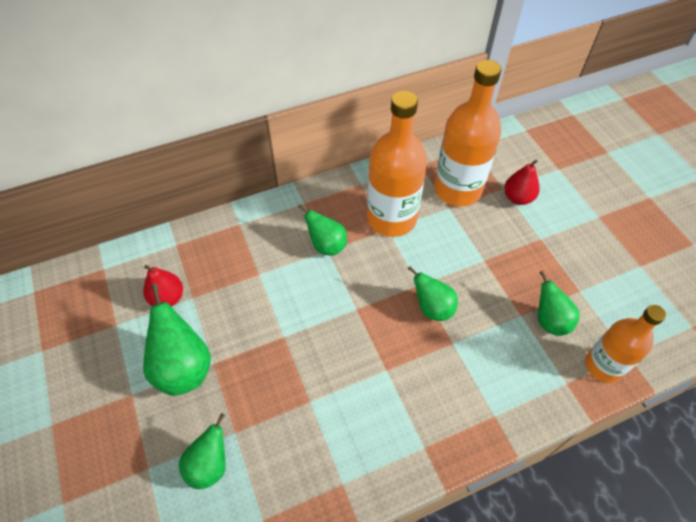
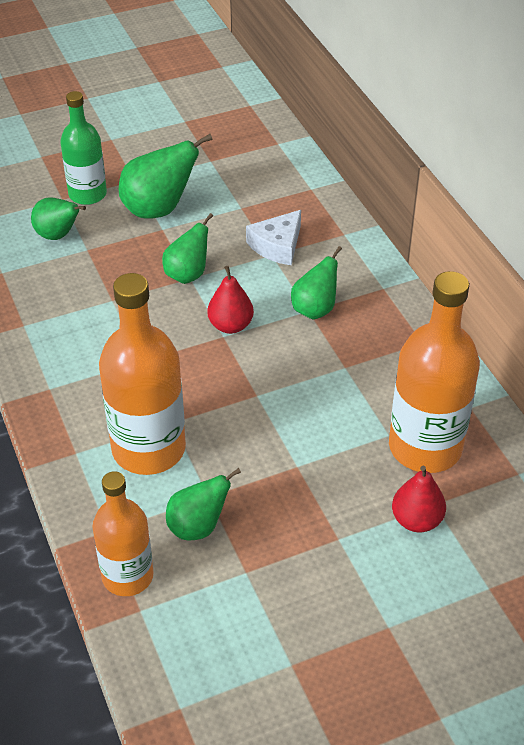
camera: 90 degrees right, 10 degrees down
red pear [143,265,183,307] -> red pear moved to [207,266,254,334]
orange bottle [367,91,427,237] -> orange bottle moved to [99,273,186,475]
green pear [407,266,458,321] -> green pear moved to [162,213,213,284]
none -> green bottle [60,91,107,205]
none -> white cheese [246,210,301,265]

